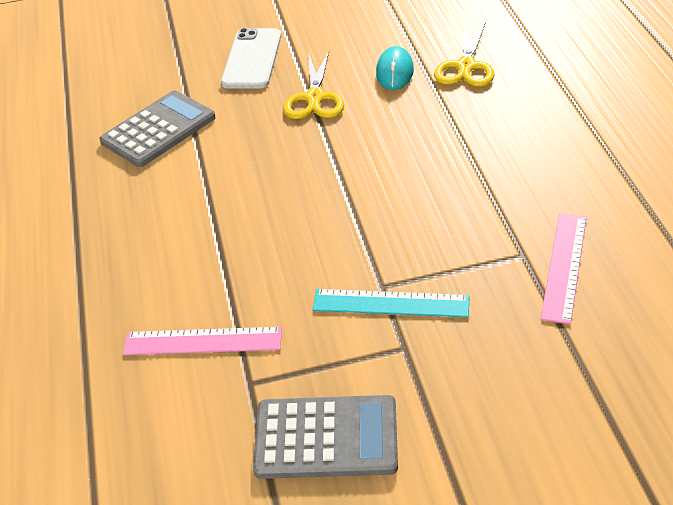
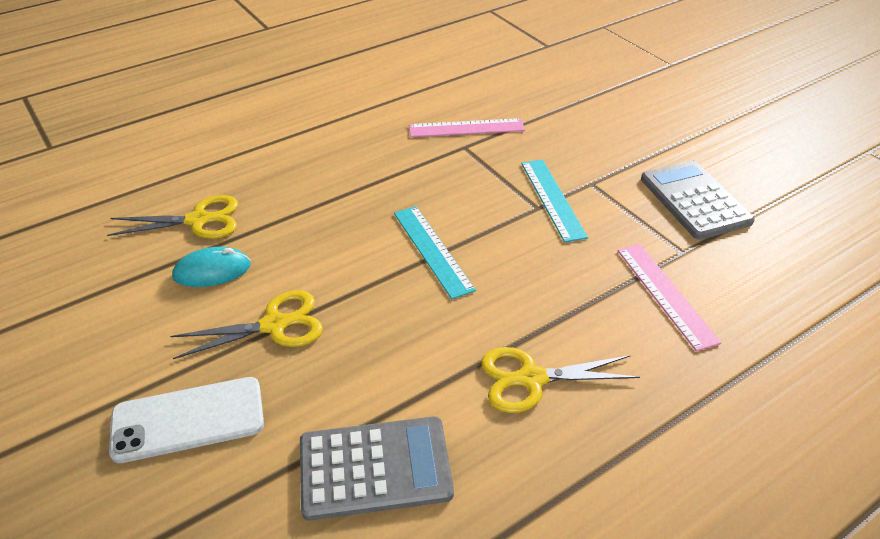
camera: 115 degrees left, 0 degrees up
grey calculator [100,90,216,167] -> grey calculator turned 150 degrees clockwise [300,416,454,521]
none -> turquoise ruler [394,206,476,299]
none -> yellow scissors [481,347,640,413]

